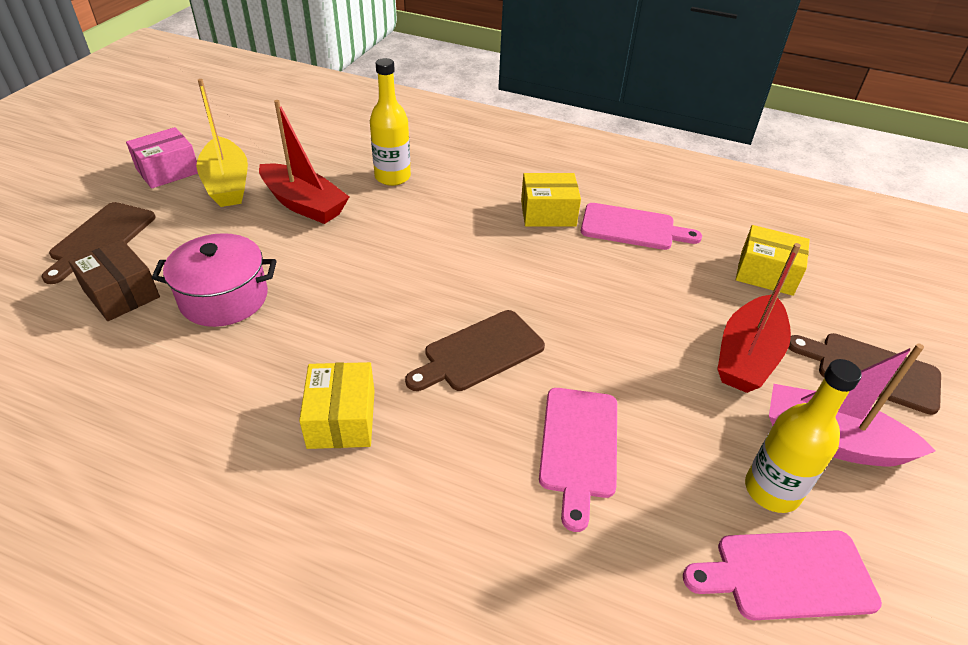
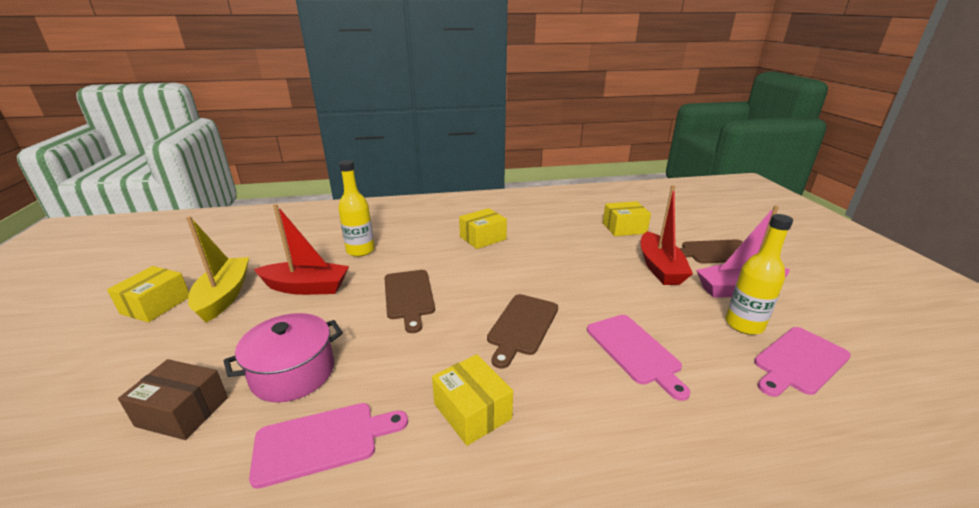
camera: 30 degrees left, 15 degrees down
brown cutting board [42,202,156,284] -> brown cutting board moved to [385,270,435,333]
pink box [126,127,198,189] -> yellow box [107,266,189,322]
yellow boat [196,79,248,207] -> yellow boat turned 135 degrees counterclockwise [186,216,249,323]
pink cutting board [581,203,702,250] -> pink cutting board moved to [249,403,408,489]

